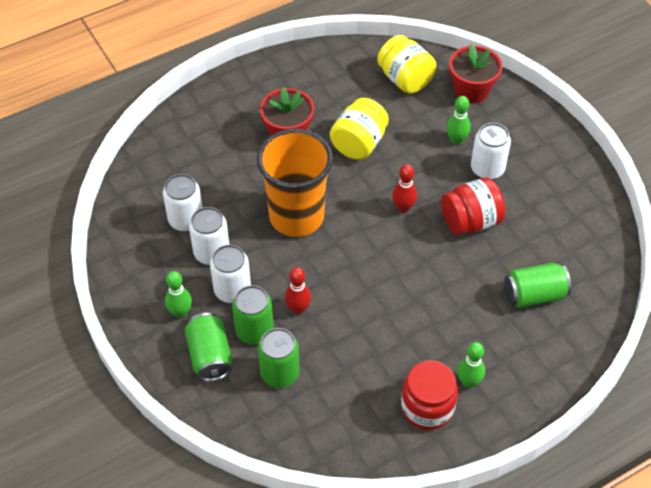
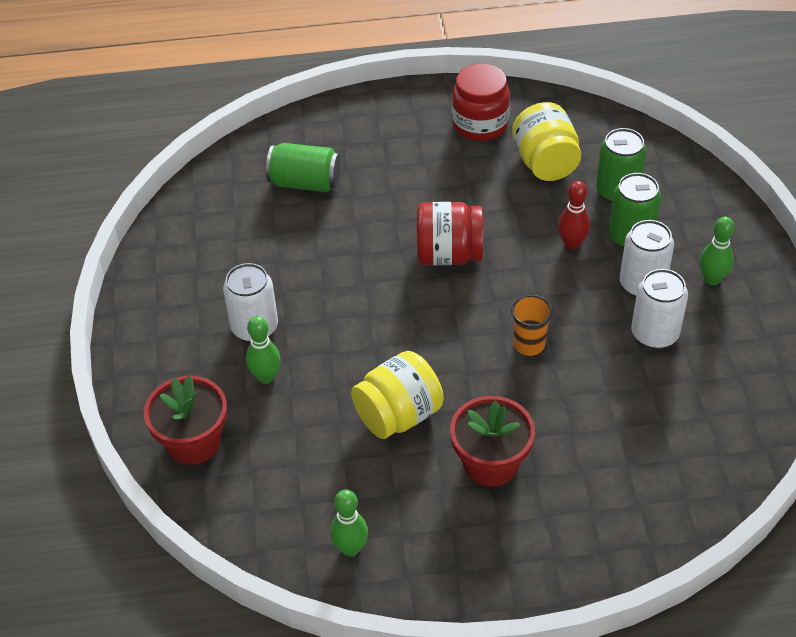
camera: 155 degrees left, 5 degrees down
white can [163,174,203,232] -> none
green can [185,313,232,381] -> none
orange cup [257,129,333,237] -> orange cup [511,295,553,356], size x0.42
yellow jar [377,35,436,94] -> yellow jar moved to [512,102,581,181]
red bowling pin [392,164,417,213] -> none
red jar [441,178,506,235] -> red jar moved to [417,202,483,265]
green bowling pin [457,342,485,388] -> green bowling pin moved to [330,490,368,557]

